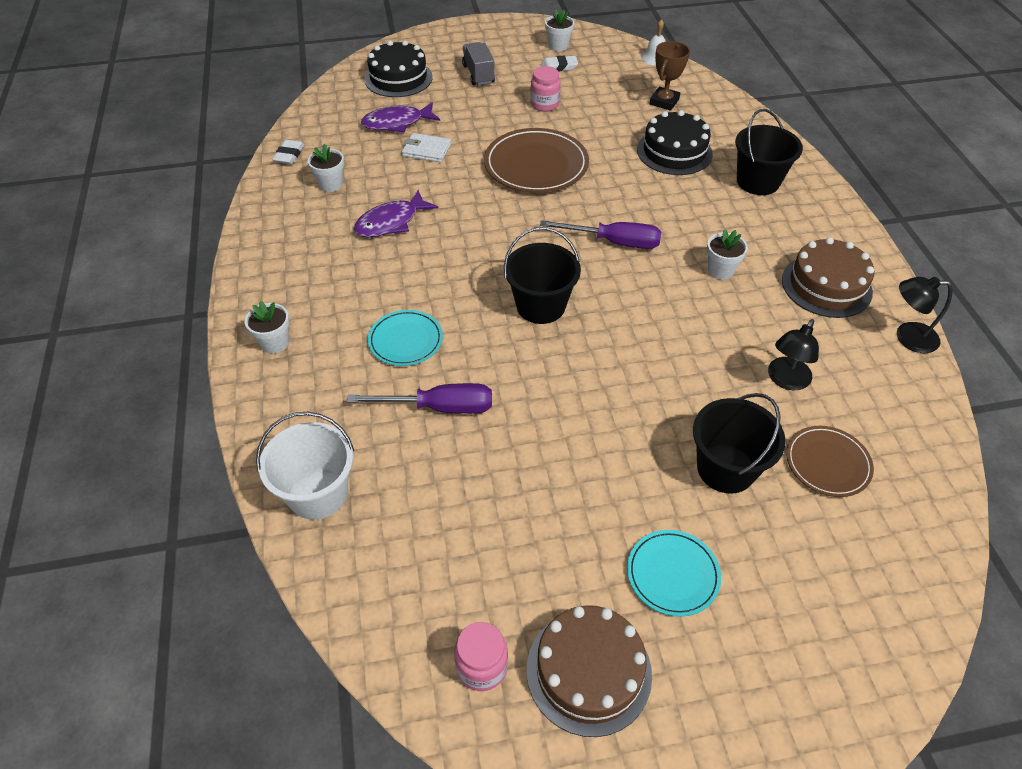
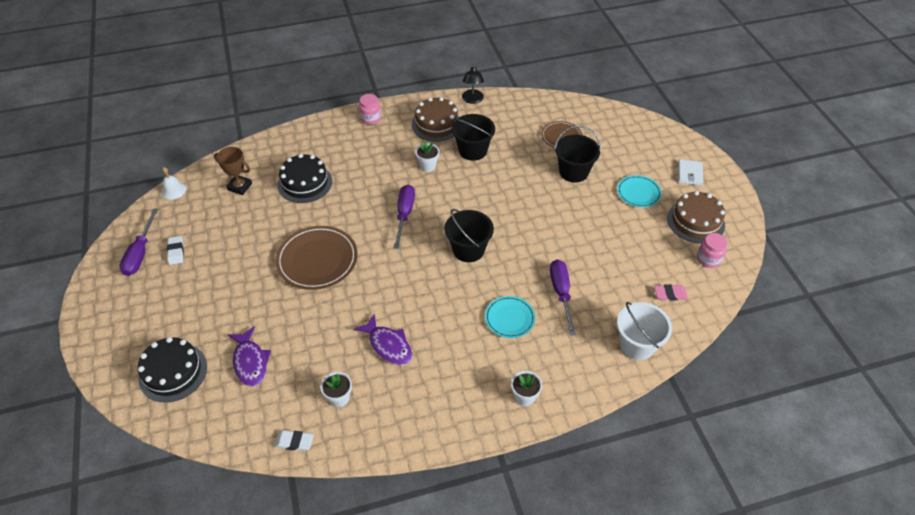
camera: 95 degrees left, 0 degrees up
white wallet [402,133,451,163] -> white wallet moved to [678,159,703,185]
grey truck [462,42,495,85] -> none
pink jar [530,66,560,112] -> pink jar moved to [359,94,381,125]
white flower pot [545,10,574,51] -> purple screwdriver [119,209,158,276]
black bucket [735,109,803,195] -> black bucket moved to [452,114,495,161]
black lamp [768,319,819,390] -> none
none -> pink eraser [654,284,688,300]

